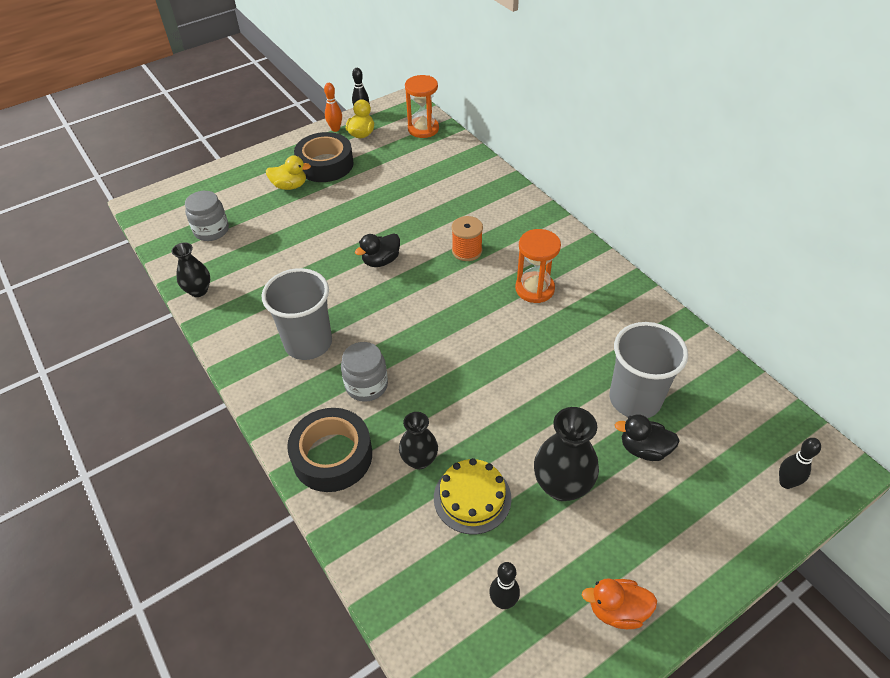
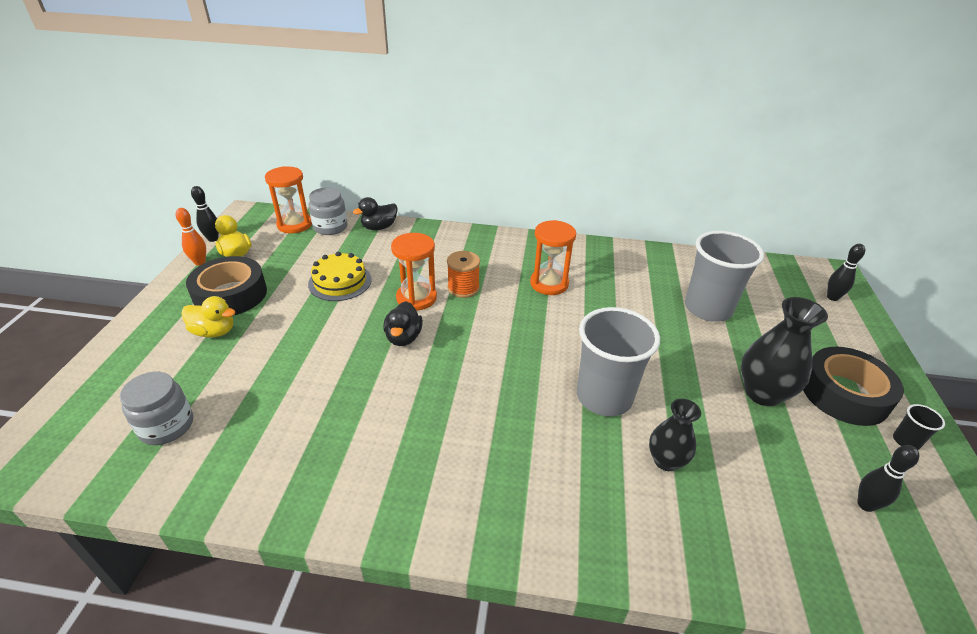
camera: 50 degrees left, 10 degrees down
black vase [172,242,210,297] -> none
grey cup [262,268,332,360] -> grey cup moved to [577,307,660,416]
yellow duck [266,155,311,190] -> yellow duck turned 60 degrees clockwise [181,296,235,338]
black tape [287,408,372,492] -> black tape moved to [803,347,904,426]
grey jar [341,342,388,402] -> grey jar moved to [309,188,348,235]
yellow cake [434,458,512,534] -> yellow cake moved to [308,252,372,301]
orange duck [582,578,657,629] -> black cup [893,404,945,450]
black duck [615,414,680,461] -> black duck moved to [353,197,398,230]
none -> orange hourglass [391,233,437,311]

